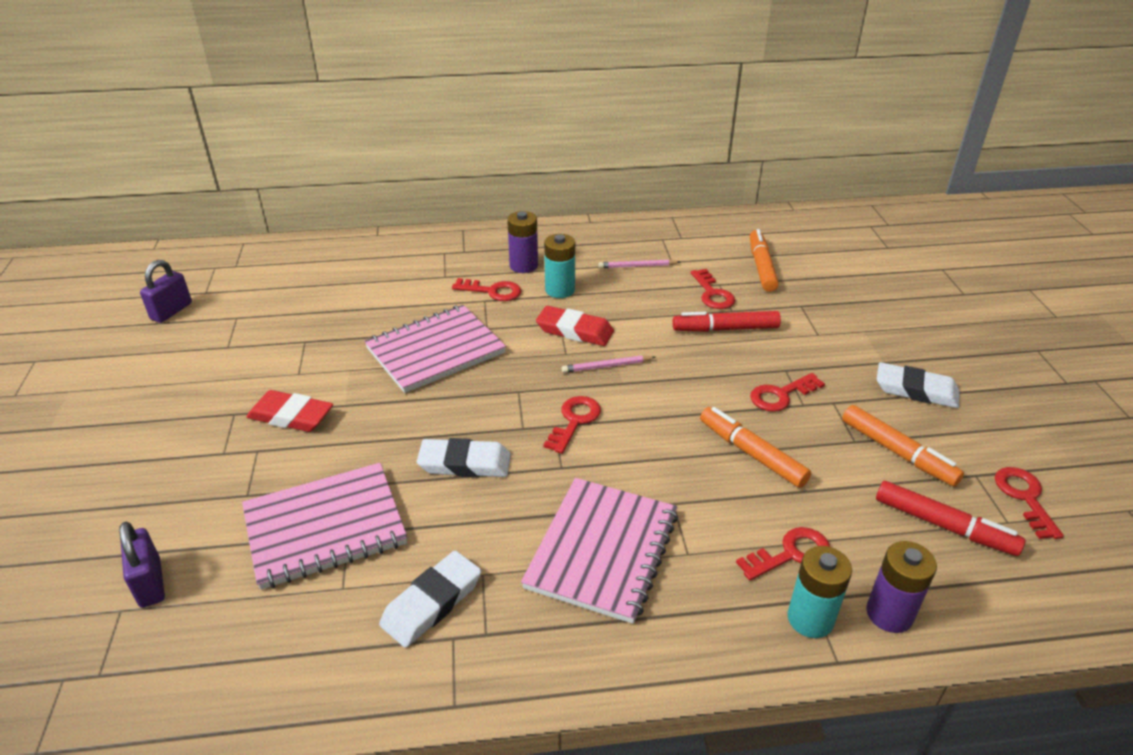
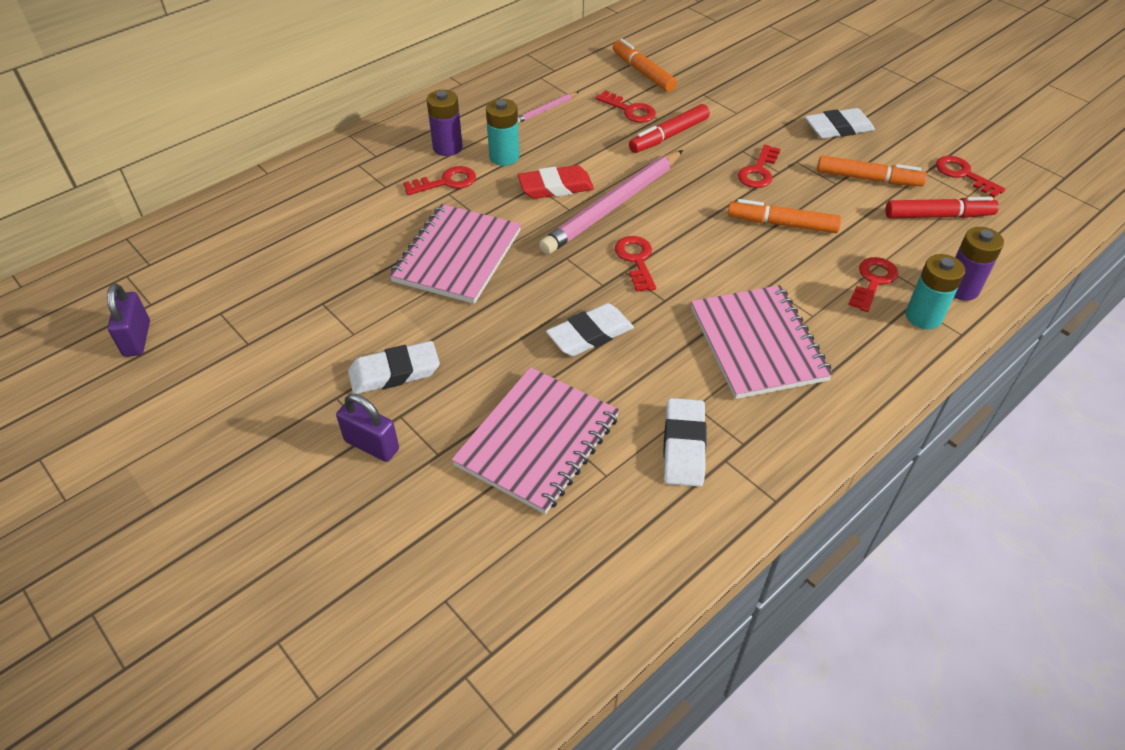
camera: 35 degrees left, 10 degrees up
purple padlock [119,522,165,608] -> purple padlock moved to [336,394,399,462]
red eraser [246,390,333,432] -> white eraser [348,341,440,394]
pink pencil [562,355,655,373] -> pink pencil [539,150,683,254], size x2.31

